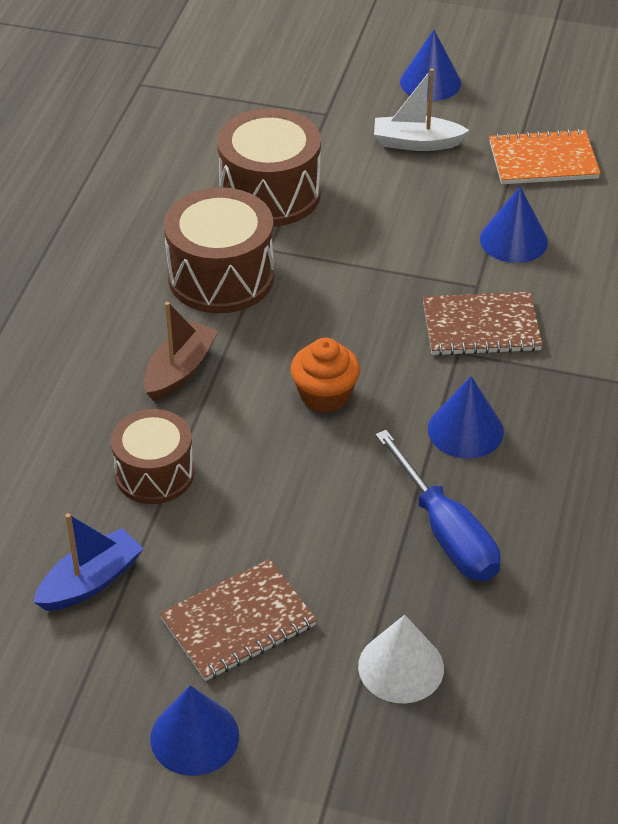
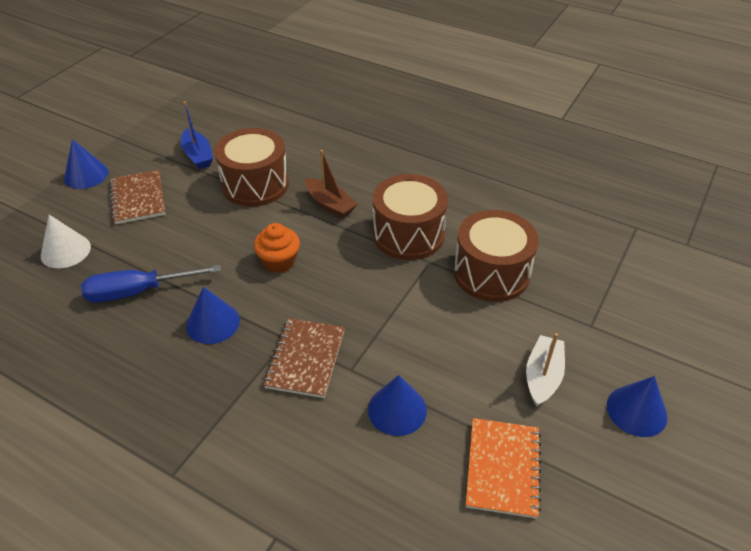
camera: 105 degrees right, 0 degrees up
brown drum [111,409,194,504] -> brown drum [214,128,289,207], size x1.51

